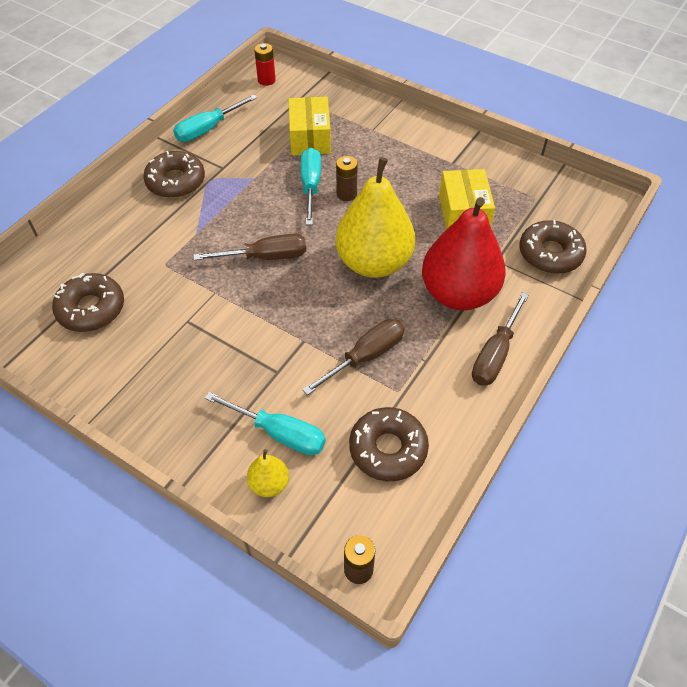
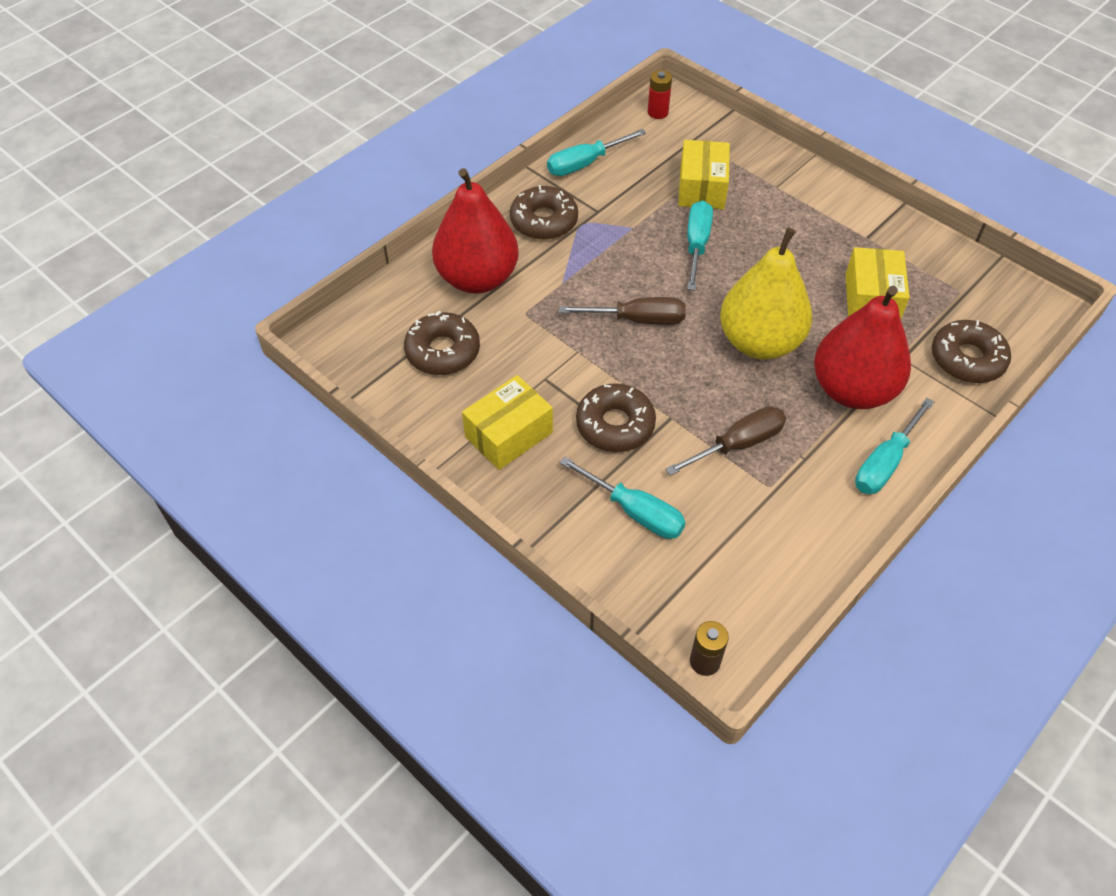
camera: 10 degrees right, 0 degrees up
yellow pear [247,449,289,497] -> none
brown battery [336,156,358,201] -> none
brown donut [349,407,429,481] -> brown donut moved to [576,383,656,452]
brown screwdriver [472,292,529,386] -> turquoise screwdriver [855,398,934,494]
none -> red pear [432,168,519,294]
none -> yellow box [462,375,553,470]

